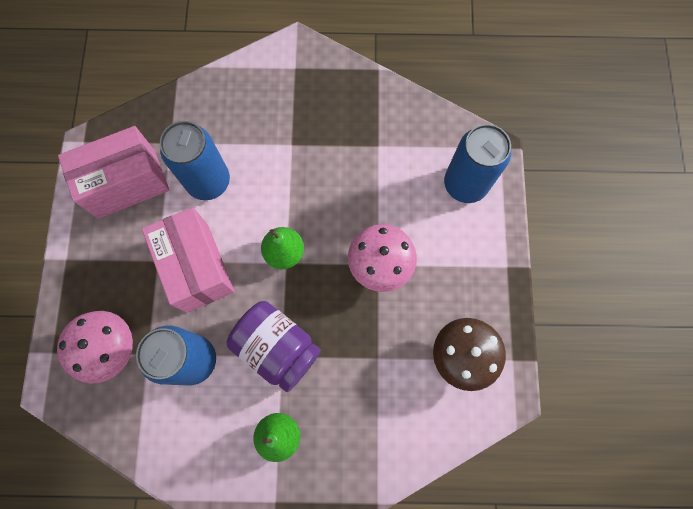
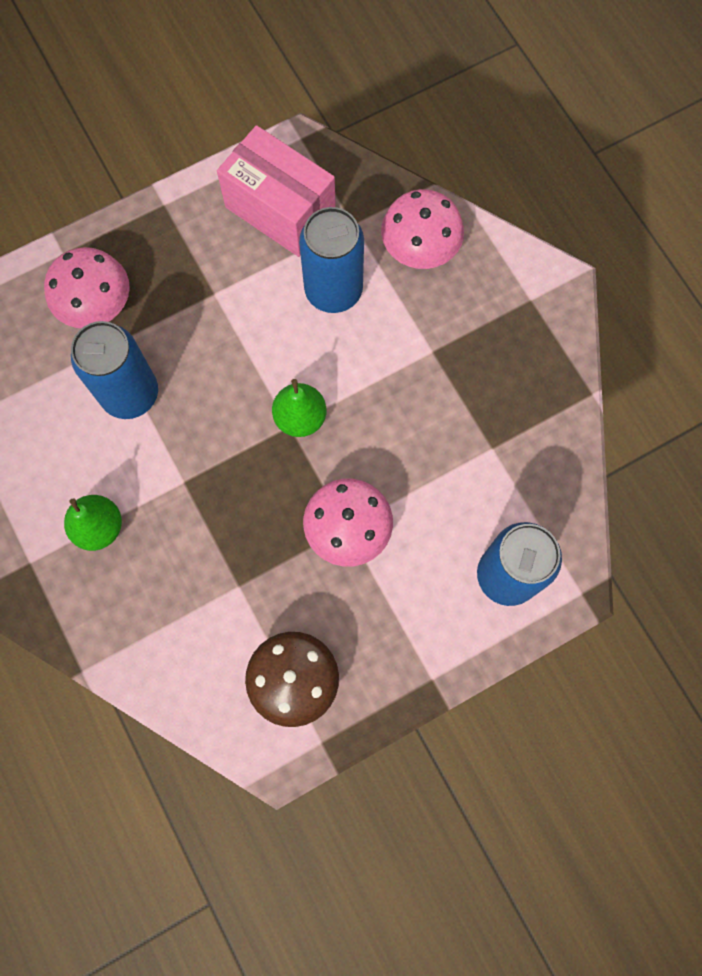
camera: 60 degrees right, 0 degrees up
pink box [142,207,235,313] -> none
purple jar [227,301,321,392] -> none
none -> pink mushroom [381,189,464,269]

